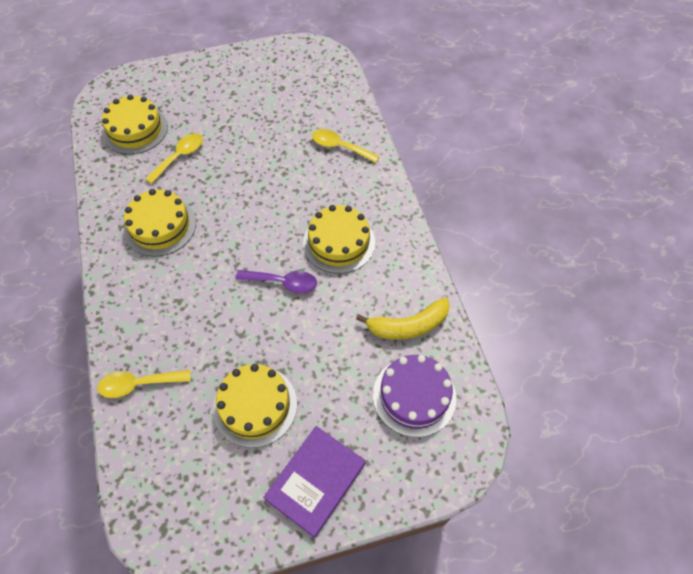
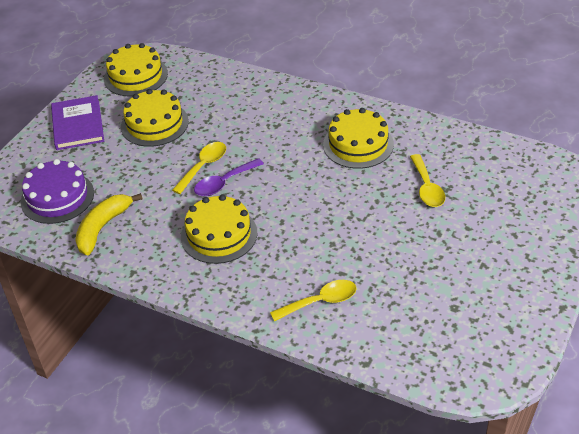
camera: 135 degrees right, 15 degrees down
yellow spoon [97,370,191,398] -> yellow spoon moved to [172,142,226,194]
yellow cake [102,95,168,154] -> yellow cake moved to [104,43,168,96]

